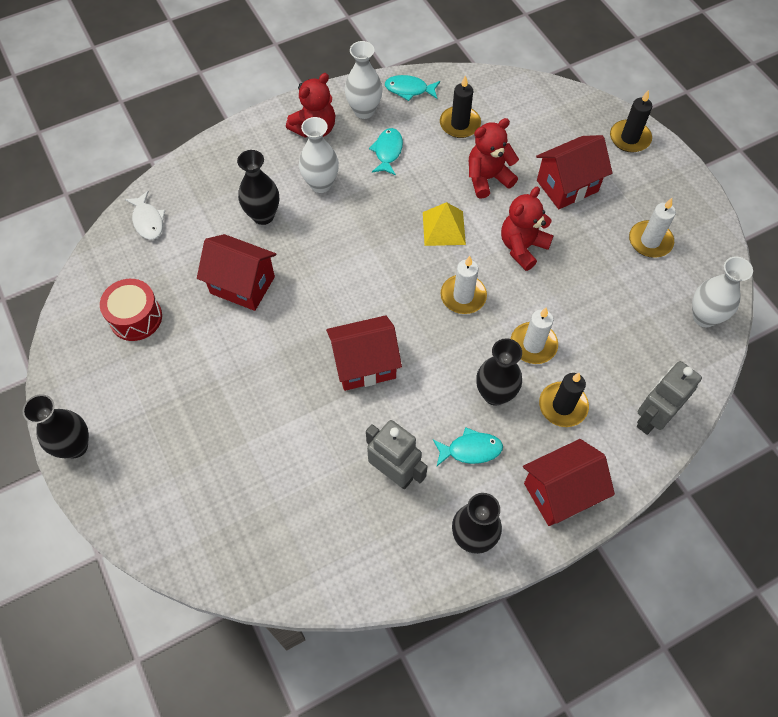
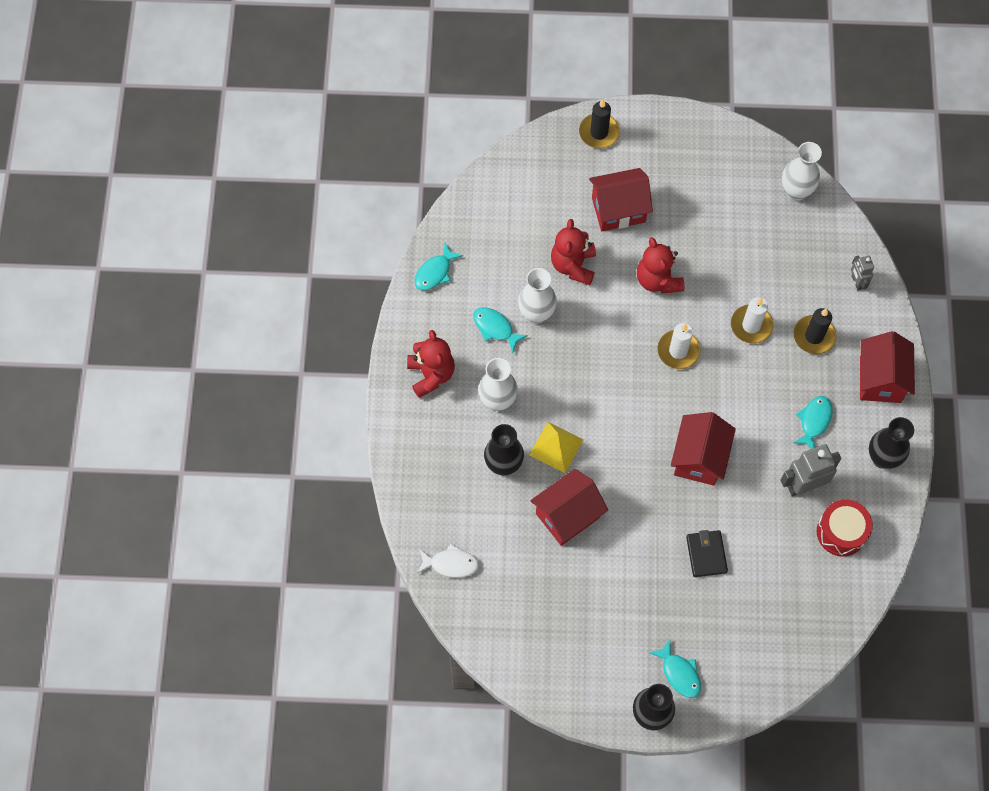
camera: 60 degrees left, 5 degrees up
red drum [100,279,162,341] -> red drum moved to [817,499,873,557]
white vase [345,41,382,119] -> white vase moved to [518,268,557,324]
yellow pyramid [423,202,466,246] -> yellow pyramid moved to [529,422,583,473]
black candle [440,75,481,138] -> none
black vase [476,338,522,406] -> none
red house [536,135,612,209] -> red house turned 75 degrees clockwise [589,168,653,231]
white candle [629,198,676,258] -> none
grey robot [637,361,702,435] -> grey robot [851,256,874,290], size x0.56
none -> turquoise fish [650,639,701,698]
none -> black wallet [686,530,728,577]

